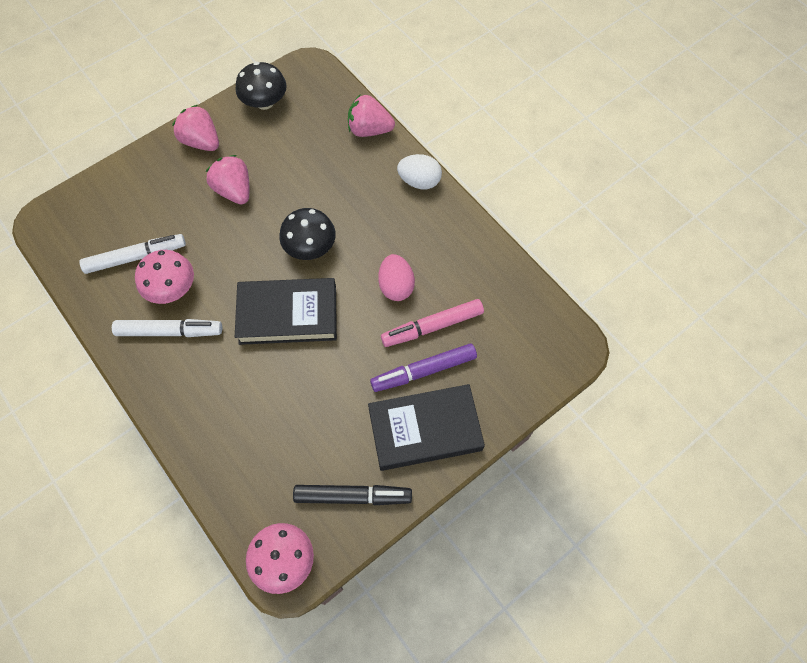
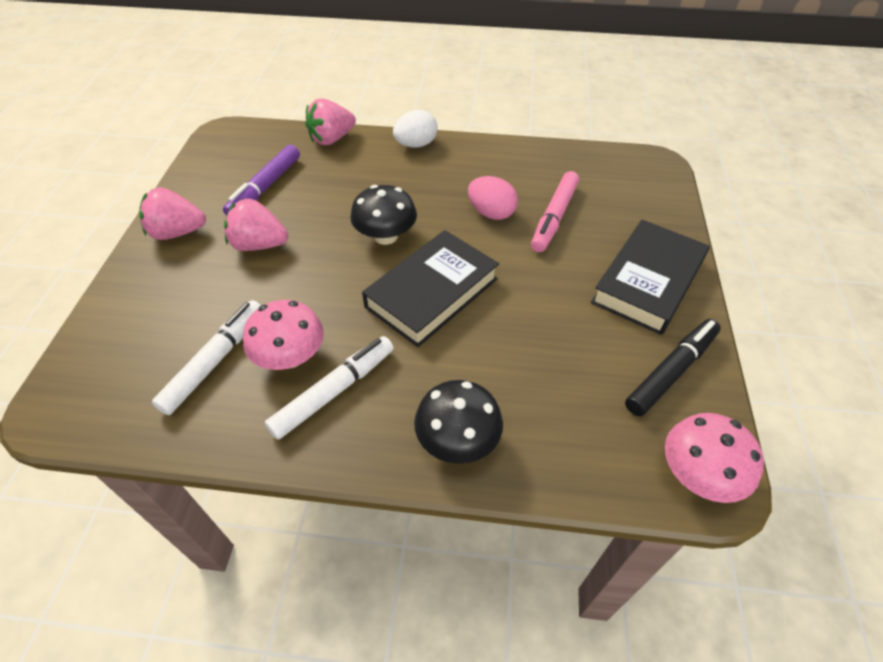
camera: 45 degrees left, 15 degrees down
black mushroom [236,62,287,110] -> black mushroom moved to [414,380,503,464]
purple marker [370,343,477,392] -> purple marker moved to [223,145,300,216]

